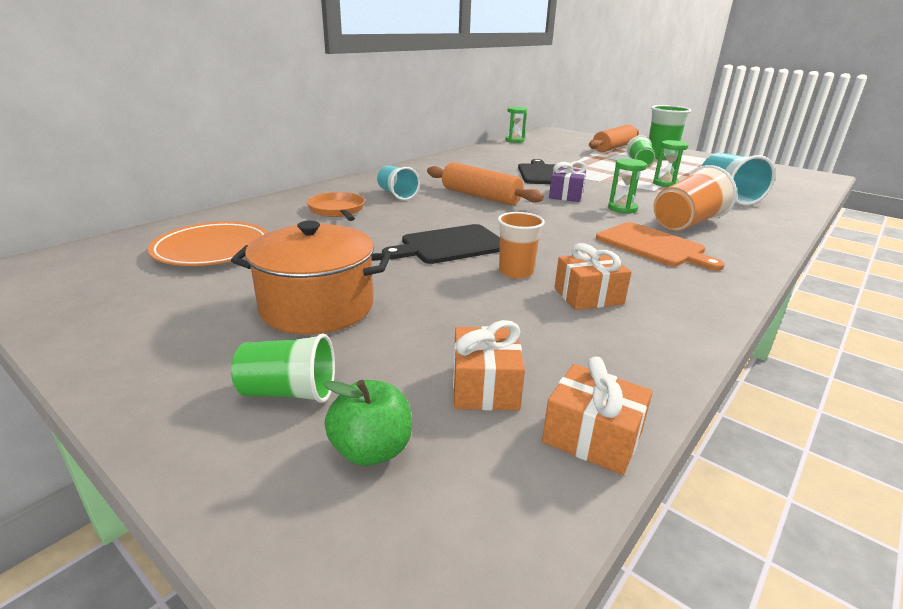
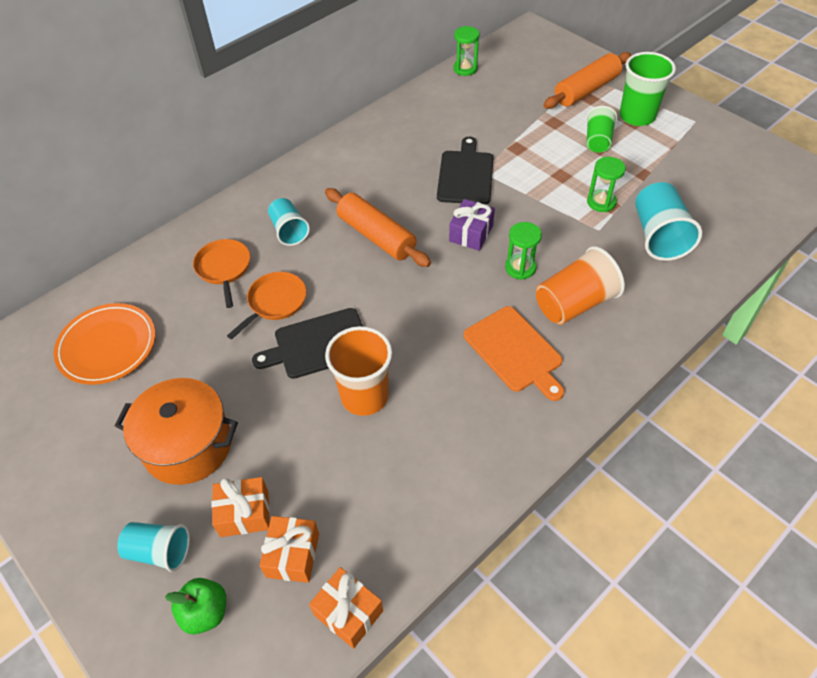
camera: 10 degrees right, 25 degrees up
green cup [231,333,335,403] -> turquoise cup [117,522,190,572]
orange cup [498,212,545,279] -> orange cup [325,326,392,416], size x1.55
orange gift [554,243,631,310] -> orange gift moved to [212,477,270,537]
none -> orange pan [227,272,306,340]

